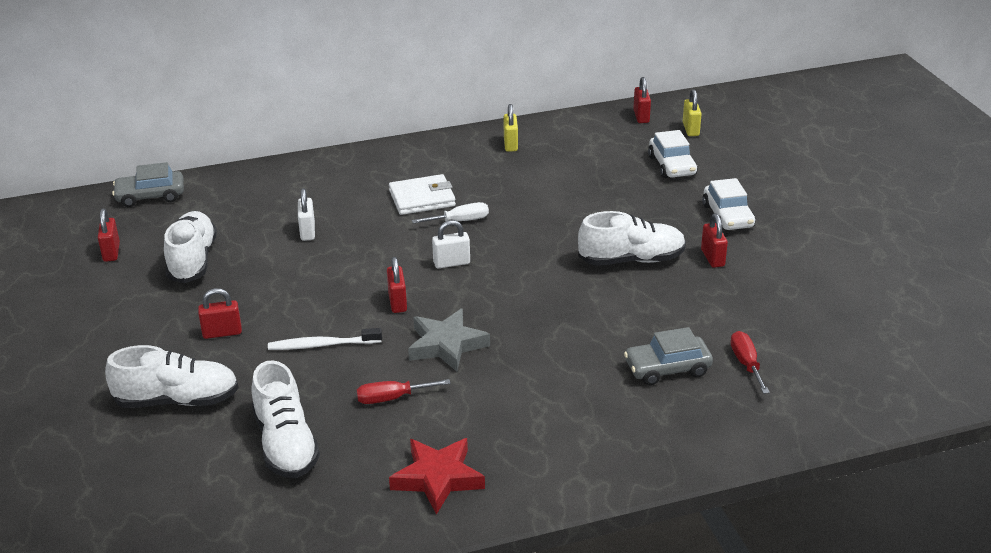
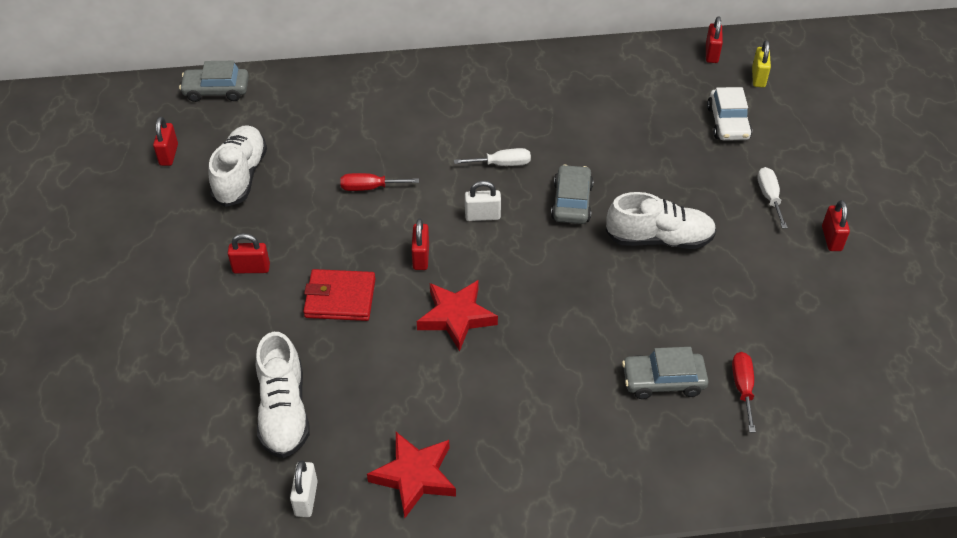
camera: 10 degrees right, 15 degrees up
white shoe [105,345,239,408] -> none
white toothbrush [268,328,382,350] -> red wallet [303,269,376,321]
white padlock [298,188,315,241] -> white padlock moved to [290,460,318,517]
red screwdriver [357,379,451,404] -> red screwdriver moved to [340,173,419,191]
white wallet [389,174,456,215] -> none
grey star [408,308,490,372] -> red star [417,280,498,351]
yellow padlock [503,104,518,152] -> none
red padlock [701,214,728,268] -> red padlock moved to [822,200,850,251]
white car [702,178,755,230] -> white screwdriver [757,167,788,229]
none -> grey car [551,164,594,224]

